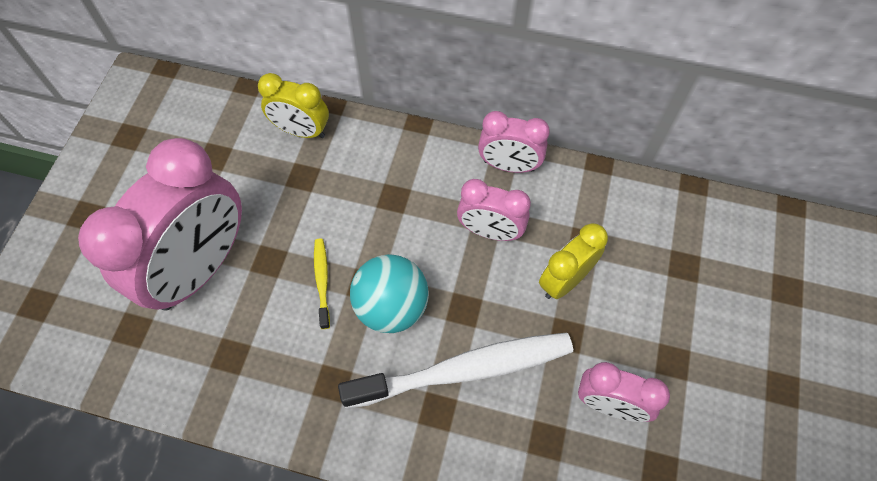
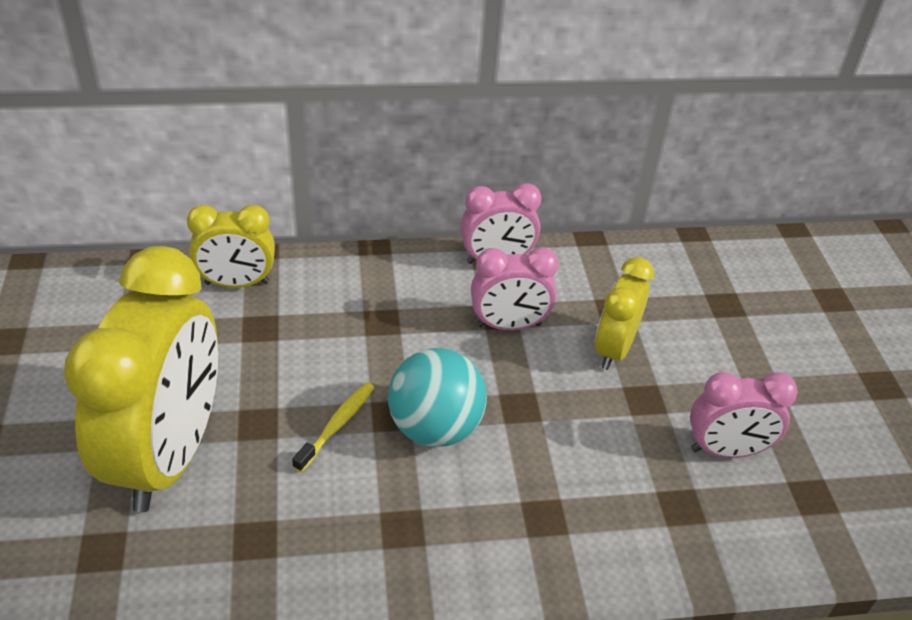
camera: 25 degrees left, 20 degrees down
pink clock [78,138,242,310] -> yellow clock [64,246,218,512]
yellow toothbrush [314,239,330,329] -> yellow toothbrush turned 60 degrees clockwise [292,382,374,472]
white toothbrush [338,332,573,409] -> none

